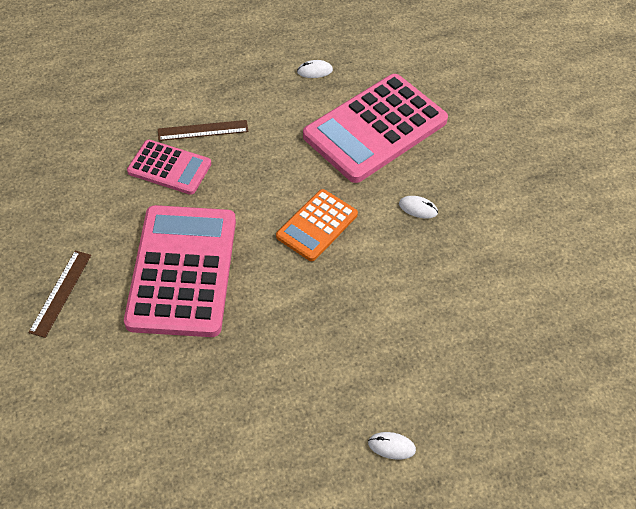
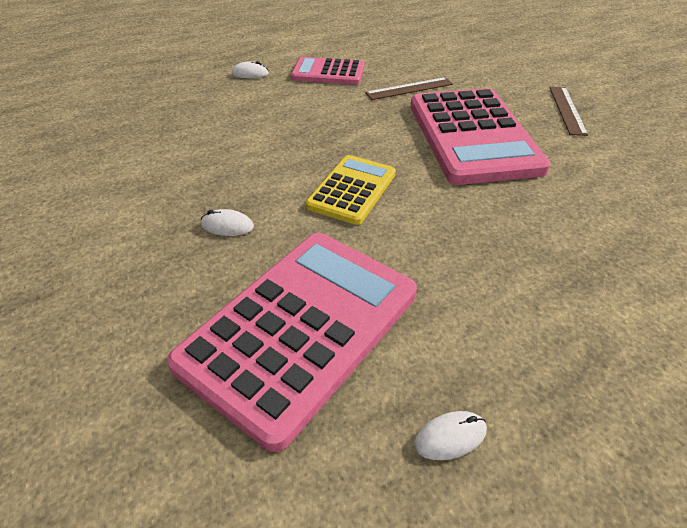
camera: 170 degrees right, 10 degrees down
pink calculator [127,140,211,195] -> pink calculator moved to [291,57,364,85]
brown ruler [158,120,249,141] -> brown ruler moved to [365,77,453,100]
orange calculator [276,189,358,261] -> yellow calculator [306,155,396,225]

